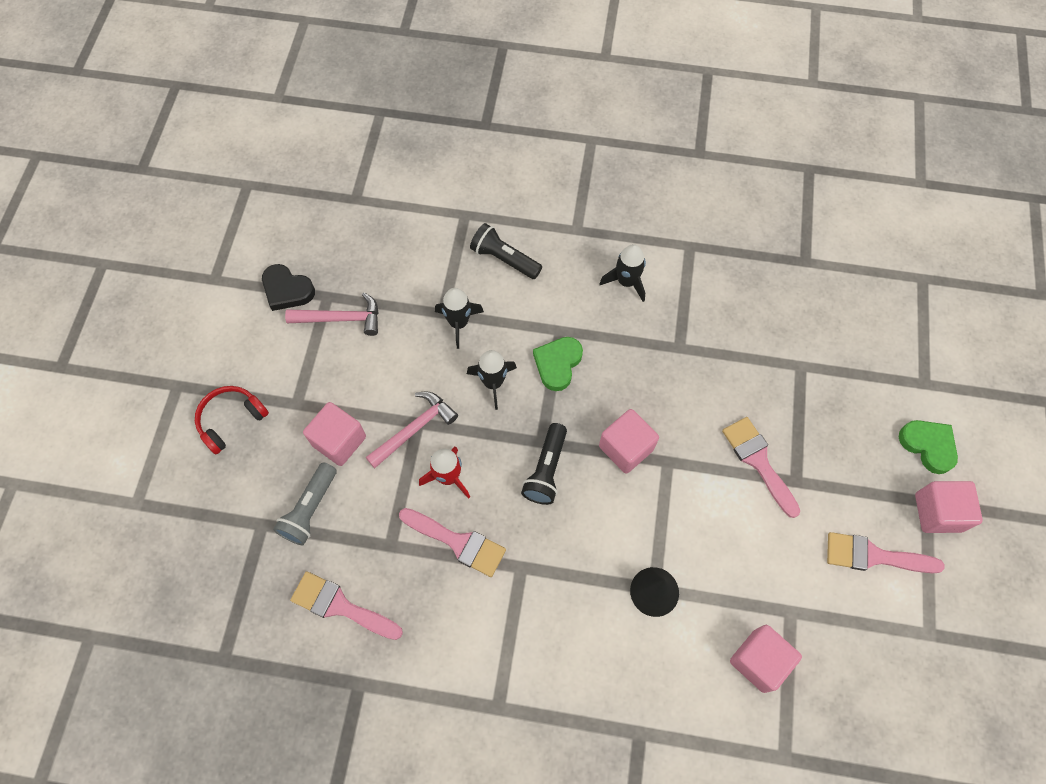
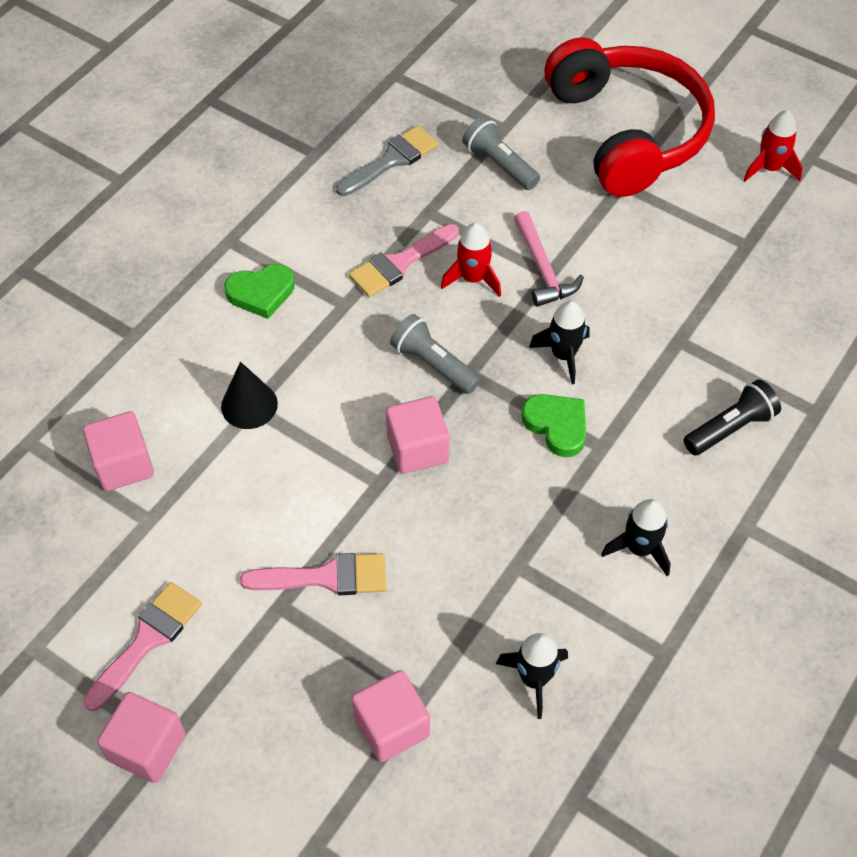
camera: 115 degrees right, 10 degrees down
red headphones [195,386,269,454] -> red headphones [544,37,715,197], size x2.36
black heart [262,264,315,311] -> none
pink hammer [285,292,379,336] -> none
pink brush [290,571,403,640] -> grey brush [336,125,439,196]
pink cube [303,402,366,466] -> pink cube moved to [351,670,430,762]
black rocket [435,288,484,349] -> black rocket moved to [496,633,568,719]
black flashlight [521,423,567,505] -> grey flashlight [390,314,481,394]
green heart [899,420,958,474] -> green heart moved to [225,264,295,319]
none -> red rocket [743,110,803,181]

